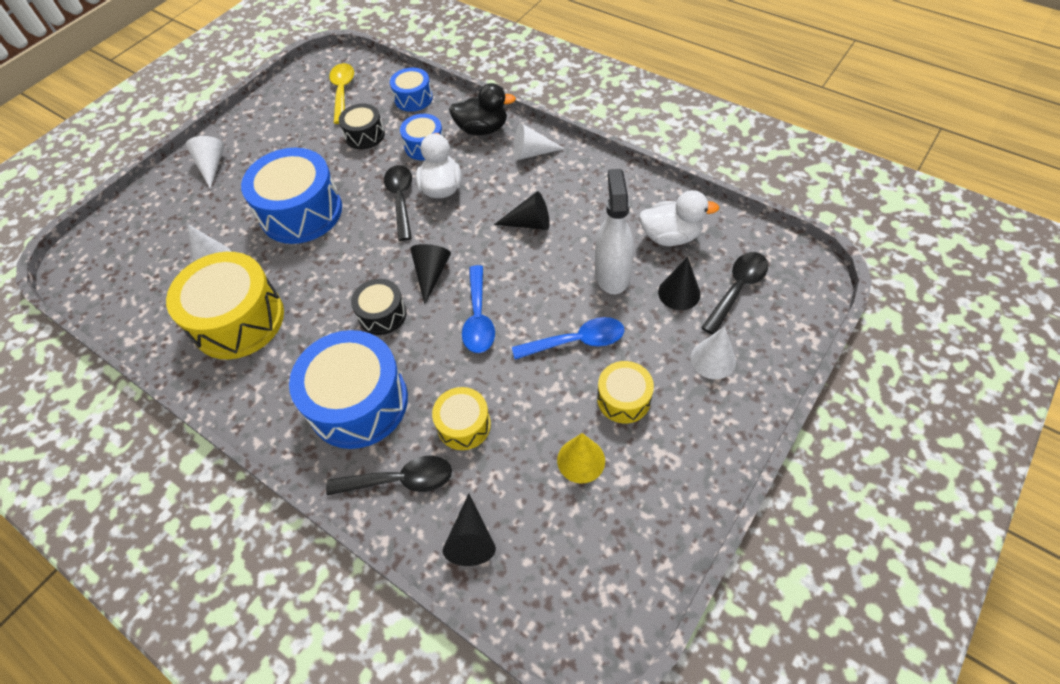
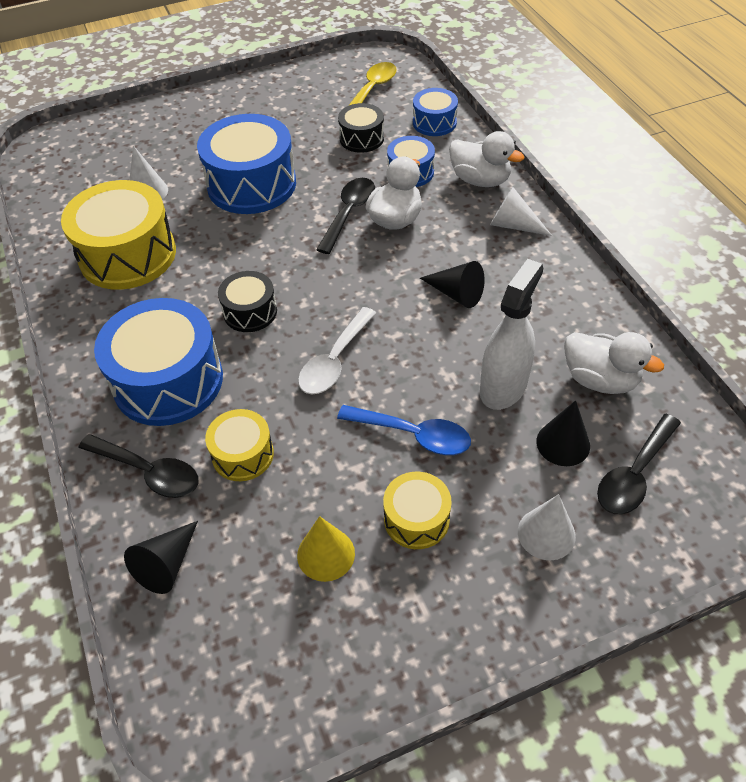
camera: 30 degrees right, 5 degrees down
white cone [186,136,224,189] -> none
black cone [410,244,451,304] -> none
black duck [449,83,516,135] -> white duck [449,131,524,187]
blue spoon [462,265,495,353] -> white spoon [298,307,376,394]
black spoon [701,252,768,335] -> black spoon turned 150 degrees clockwise [597,414,681,514]

